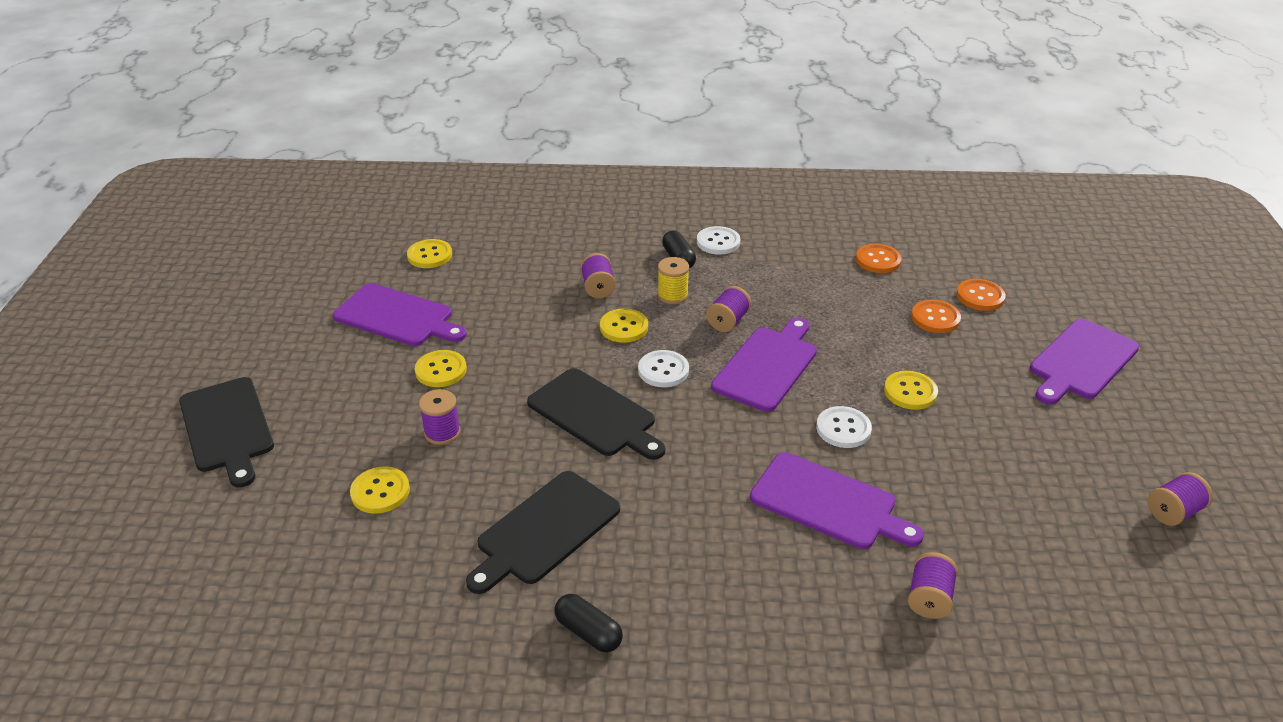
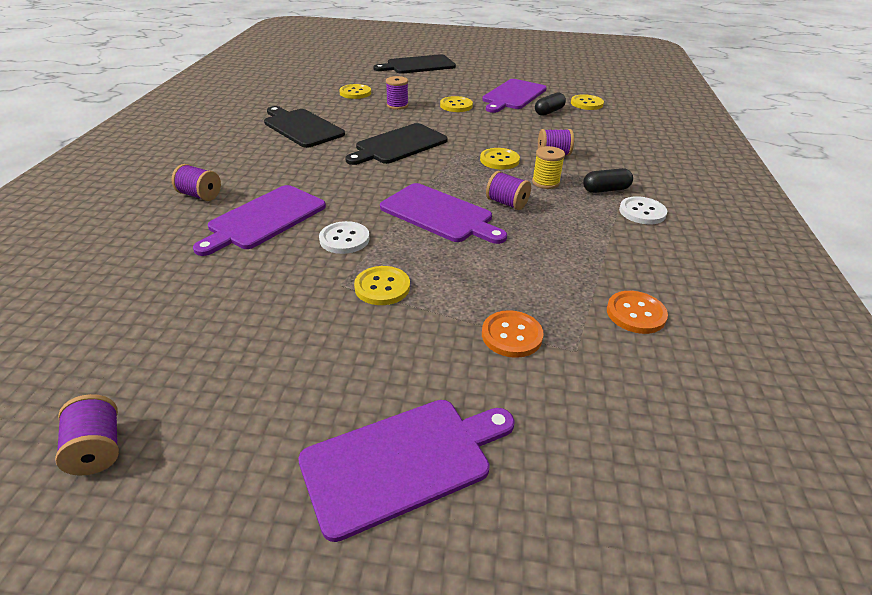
camera: 95 degrees right, 0 degrees up
black capsule [555,594,623,652] -> black capsule moved to [535,92,566,116]
white button [638,350,689,387] -> none
purple spool [908,552,958,619] -> purple spool moved to [171,164,221,201]
orange button [957,279,1006,311] -> none
purple cutting board [1030,319,1139,405] -> purple cutting board turned 105 degrees clockwise [298,400,514,542]

